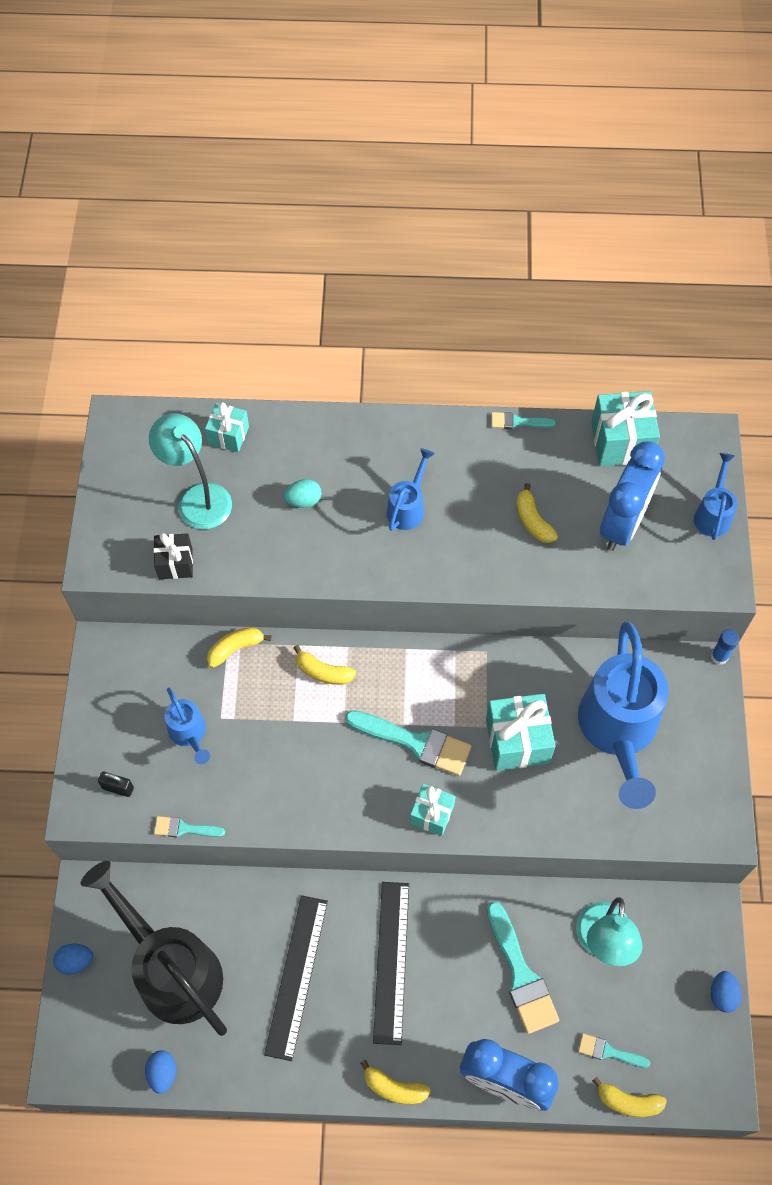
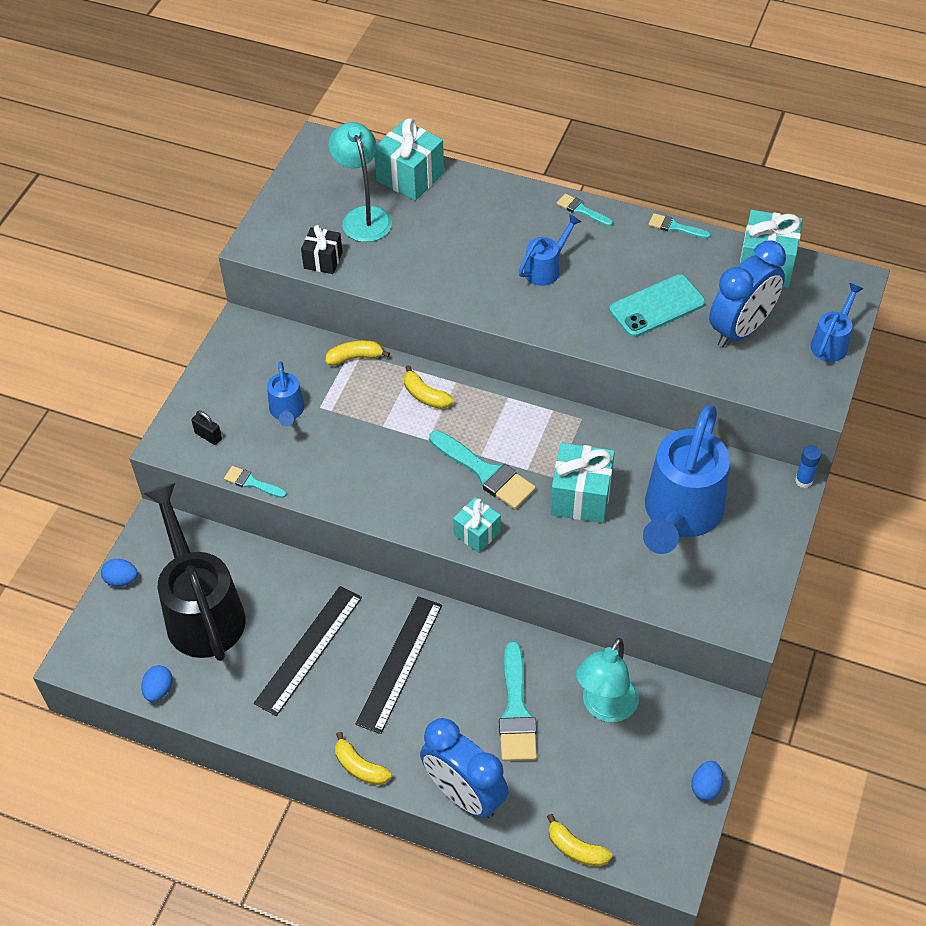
camera: 20 degrees right, 10 degrees down
turquoise gift [205,402,249,452] -> turquoise gift [375,118,444,201], size x1.64
turquoise egg [284,479,322,508] -> none
yellow banana [516,483,558,543] -> turquoise phone [609,274,705,337]
turquoise brush [578,1033,650,1068] -> turquoise brush moved to [557,193,613,226]

